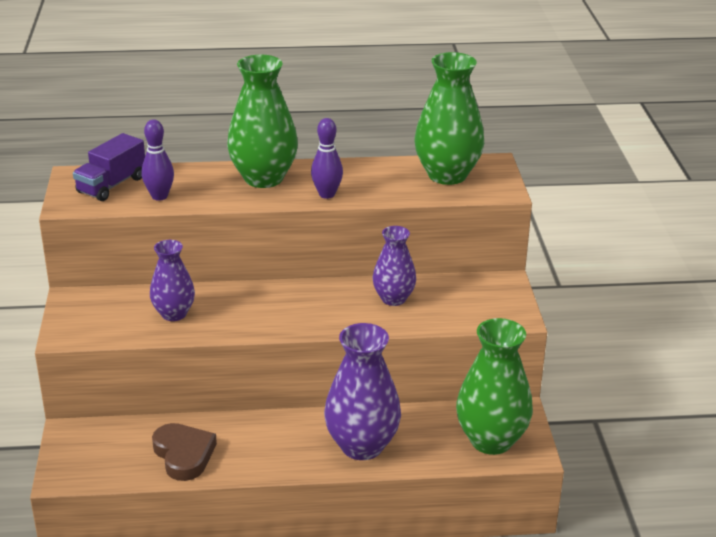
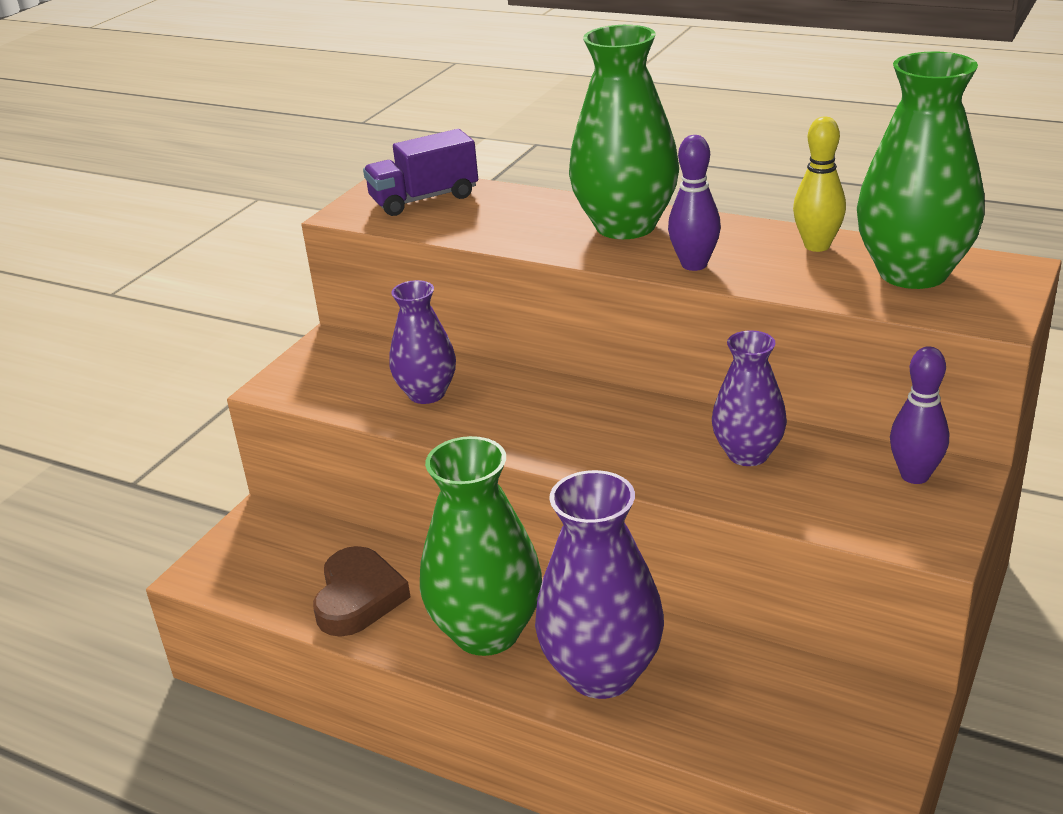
camera: 35 degrees right, 0 degrees up
purple bowling pin [142,119,174,201] -> purple bowling pin moved to [890,346,949,484]
green vase [456,318,533,455] -> green vase moved to [420,436,542,656]
none -> yellow bowling pin [793,116,846,252]

